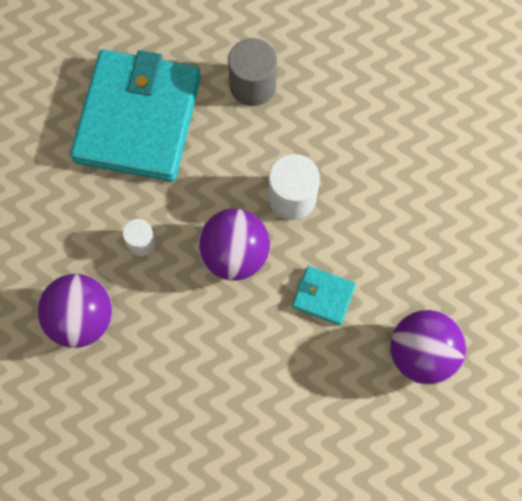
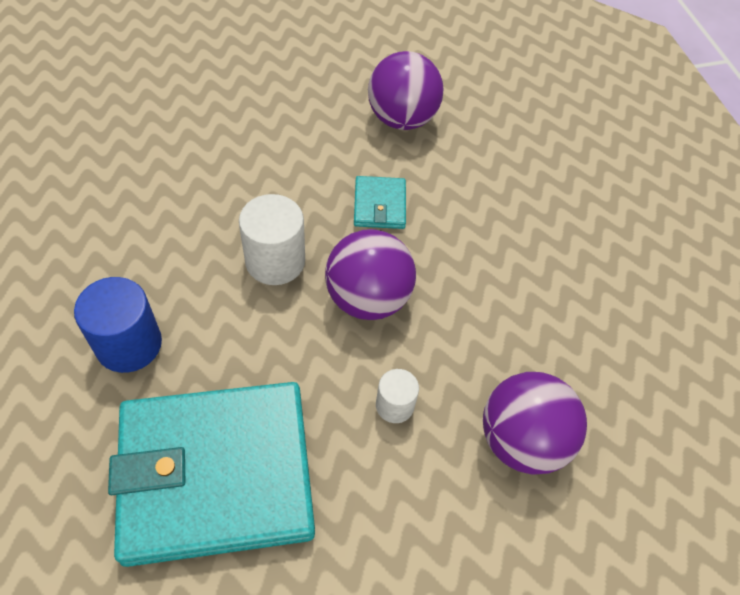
camera: 115 degrees left, 15 degrees down
grey cylinder [228,38,277,106] -> blue cylinder [74,277,162,373]

